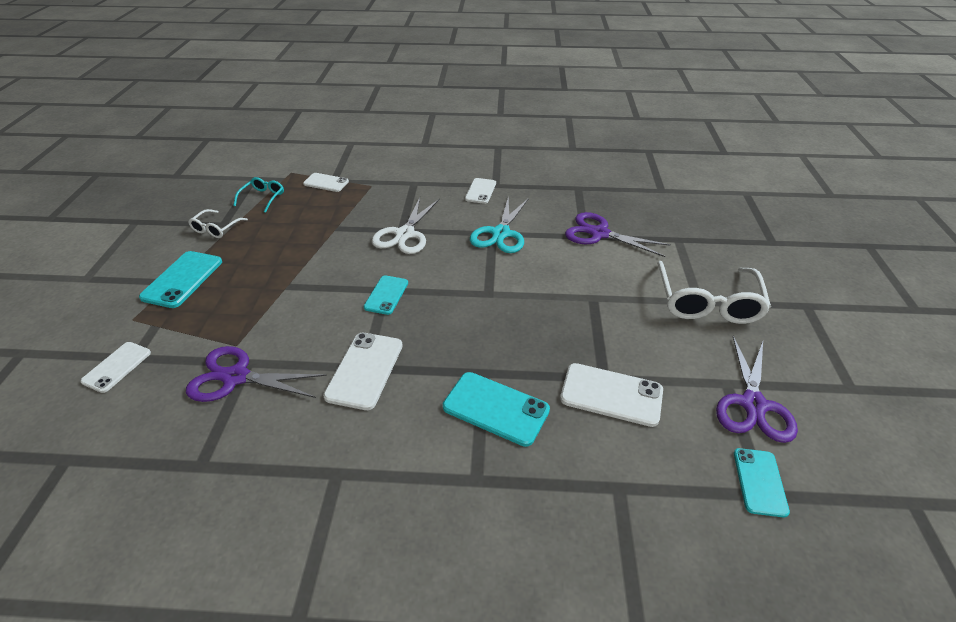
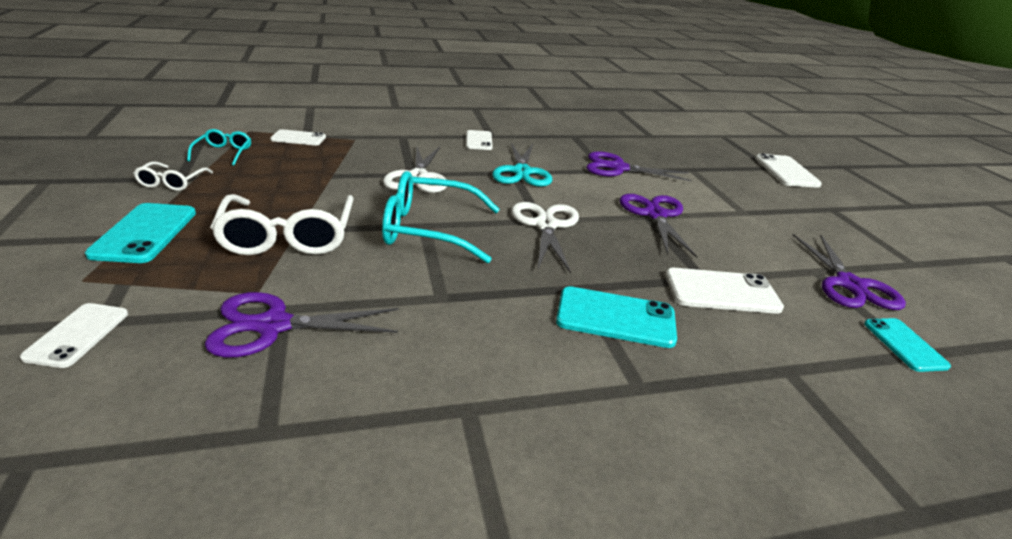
camera: 20 degrees left, 10 degrees down
white phone [323,333,403,410] -> white phone moved to [755,153,822,187]
turquoise phone [364,275,408,315] -> turquoise glasses [382,171,500,263]
white glasses [657,261,771,324] -> white glasses moved to [210,194,354,255]
none -> white scissors [512,202,579,274]
none -> purple scissors [620,194,697,258]

